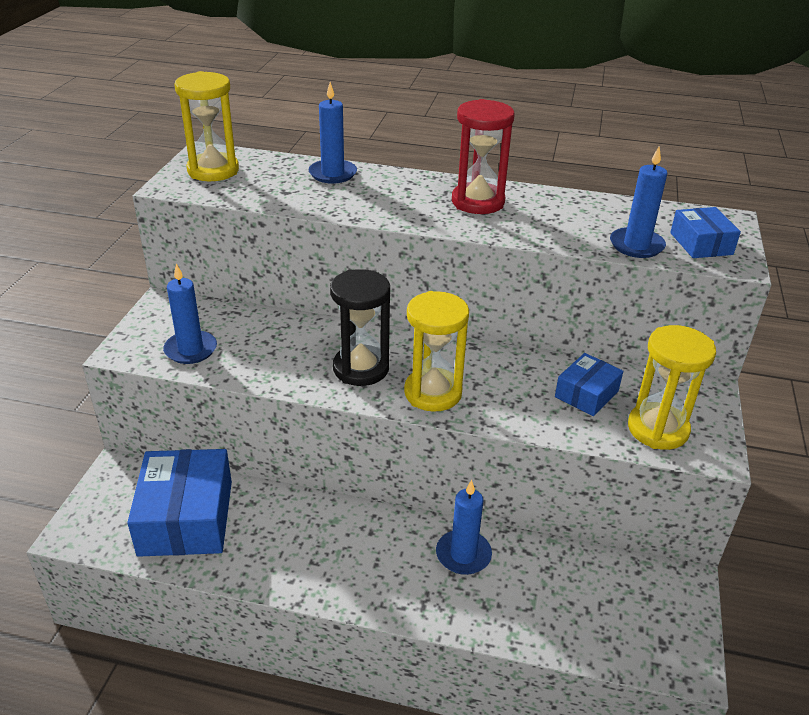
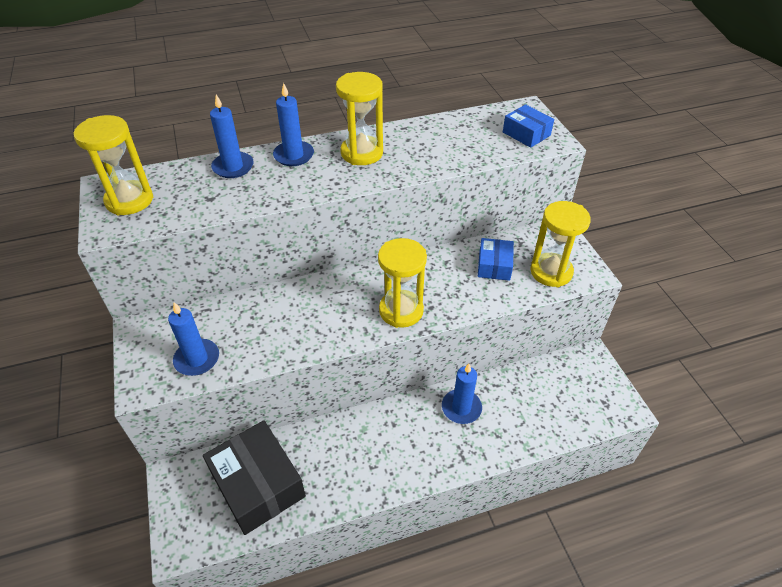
camera: 30 degrees left, 10 degrees up
blue box [127,449,232,557] -> black box [203,420,306,535]
black hourglass [330,269,390,386] -> none
red hourglass [452,99,515,214] -> yellow hourglass [336,72,383,165]
blue candle [610,146,668,258] -> blue candle moved to [273,83,314,166]

